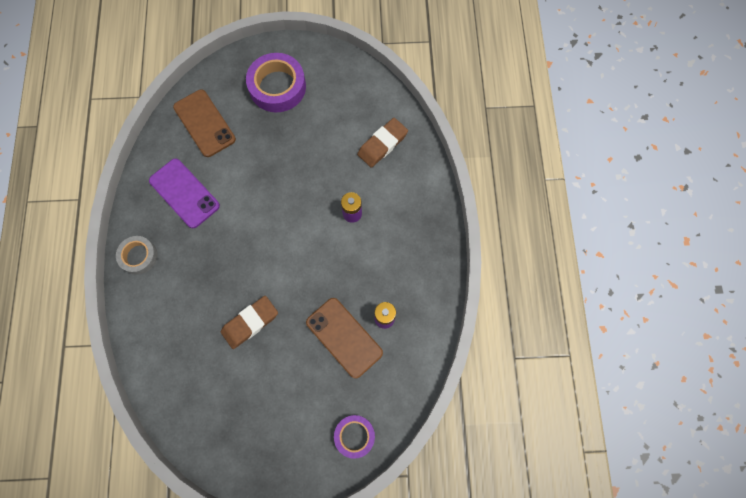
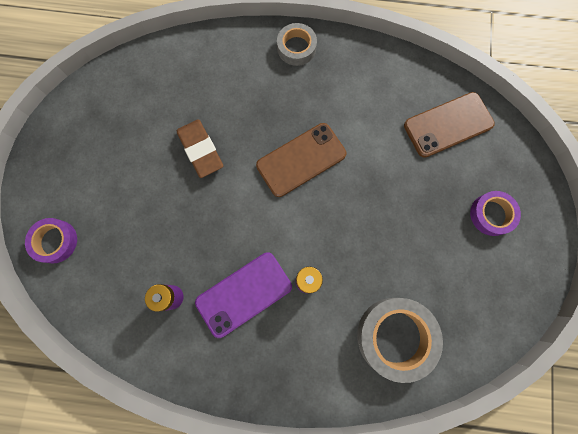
camera: 100 degrees right, 5 degrees up
purple phone [149,159,220,228] -> purple phone moved to [195,252,292,338]
purple tape [246,53,306,112] -> purple tape [470,191,521,236], size x0.59
brown phone [306,298,383,379] -> brown phone moved to [256,123,346,197]
brown eraser [357,118,408,167] -> grey tape [357,298,443,383]

